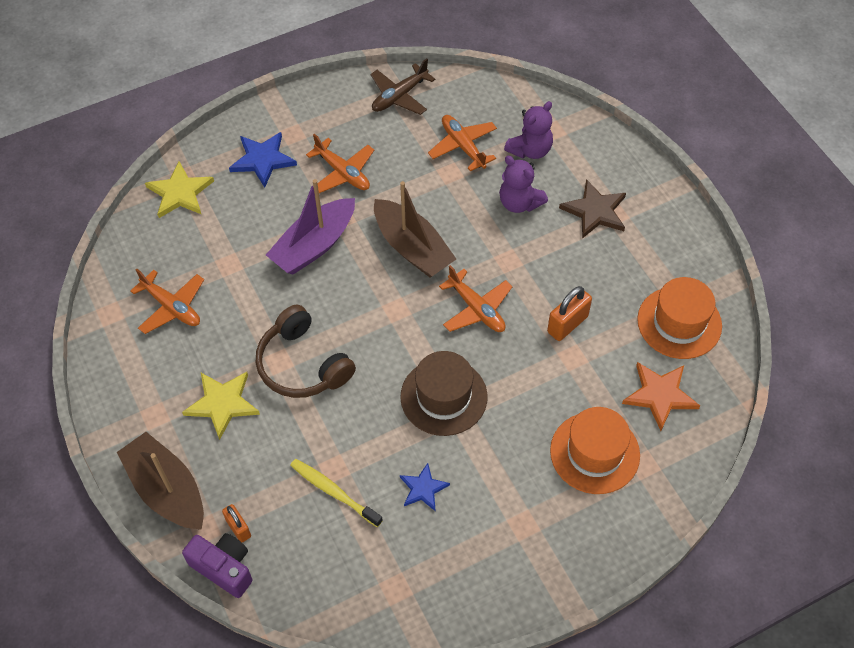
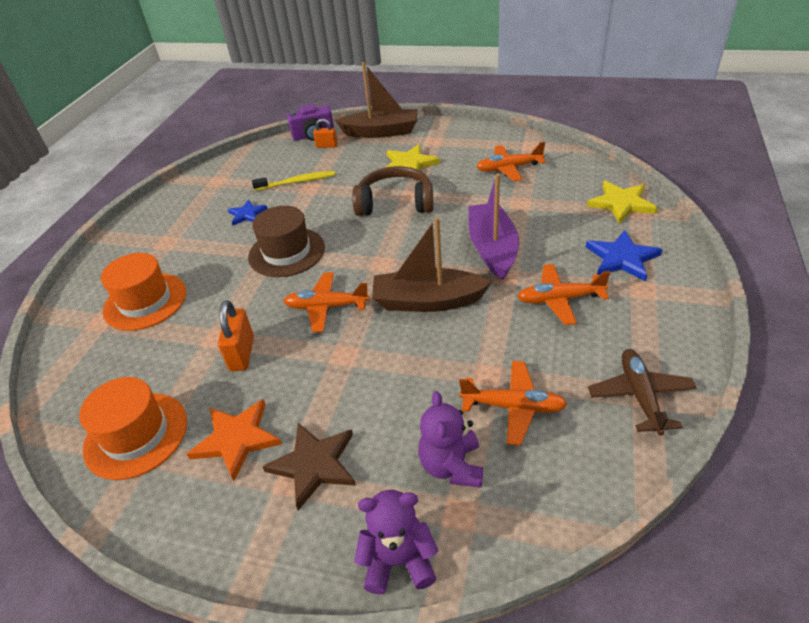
camera: 135 degrees right, 15 degrees down
purple teddy bear [499,156,548,213] -> purple teddy bear moved to [354,490,438,594]
orange star [622,362,700,431] -> orange star moved to [187,399,282,481]

